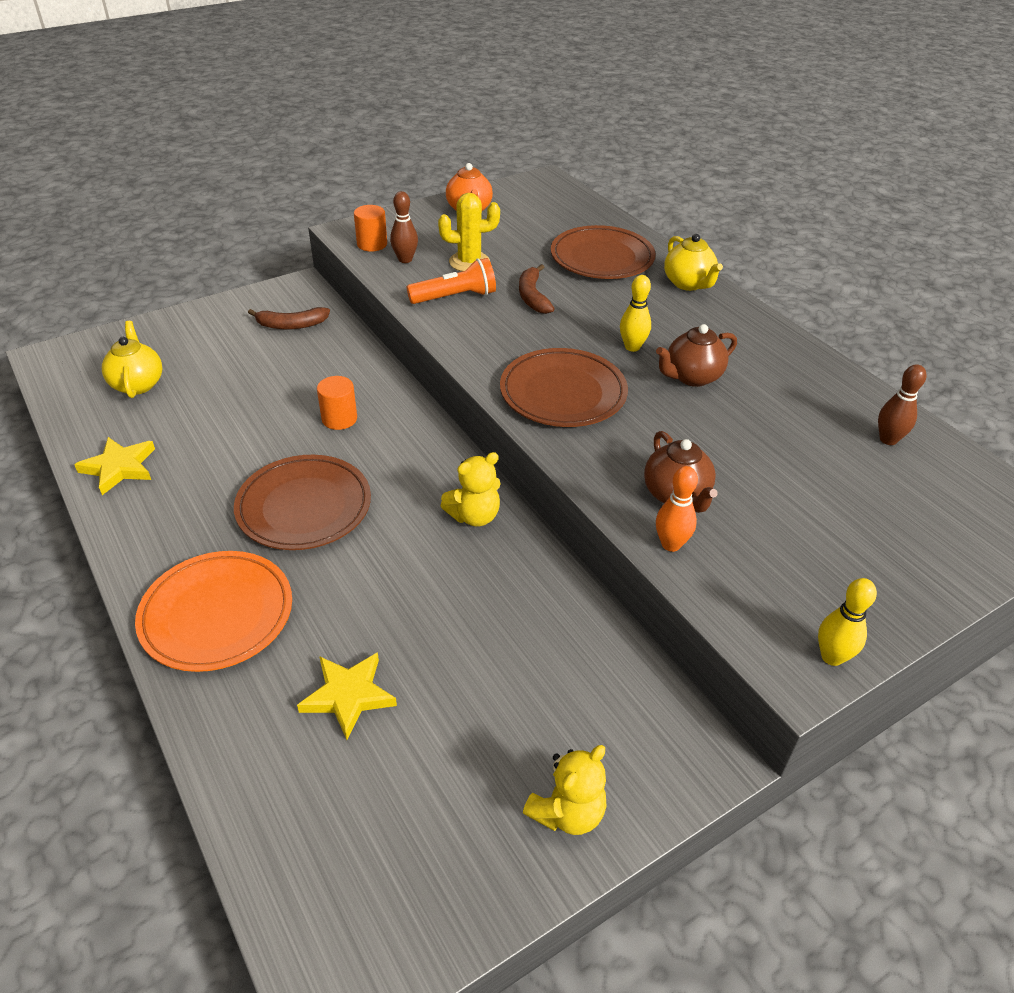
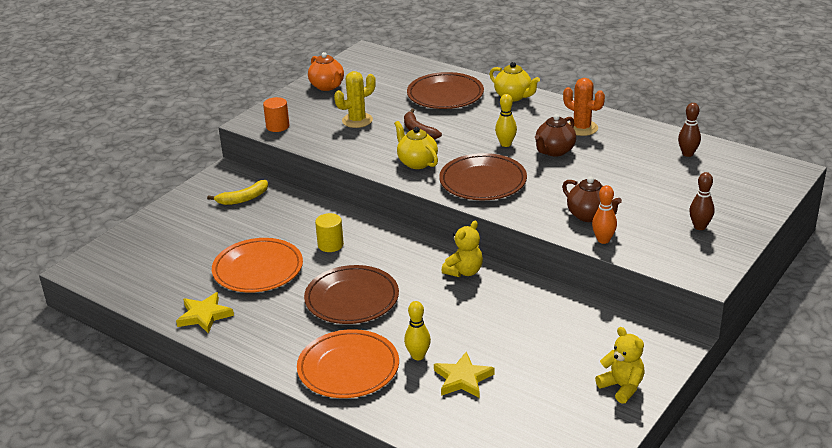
camera: 20 degrees left, 10 degrees down
yellow teapot [102,321,162,398] -> yellow teapot moved to [394,121,438,169]
brown banana [248,307,330,330] -> yellow banana [207,180,268,205]
orange cylinder [317,376,357,430] -> yellow cylinder [315,213,344,252]
brown bowling pin [390,191,418,263] -> brown bowling pin moved to [689,172,714,230]
orange flashlight [407,258,496,304] -> none
yellow teddy bear [523,745,607,835] -> yellow teddy bear turned 60 degrees counterclockwise [595,327,645,404]
yellow bowling pin [818,578,877,666] -> yellow bowling pin moved to [404,301,431,360]
none -> orange plate [212,238,303,293]
none -> orange cactus [563,78,605,136]

